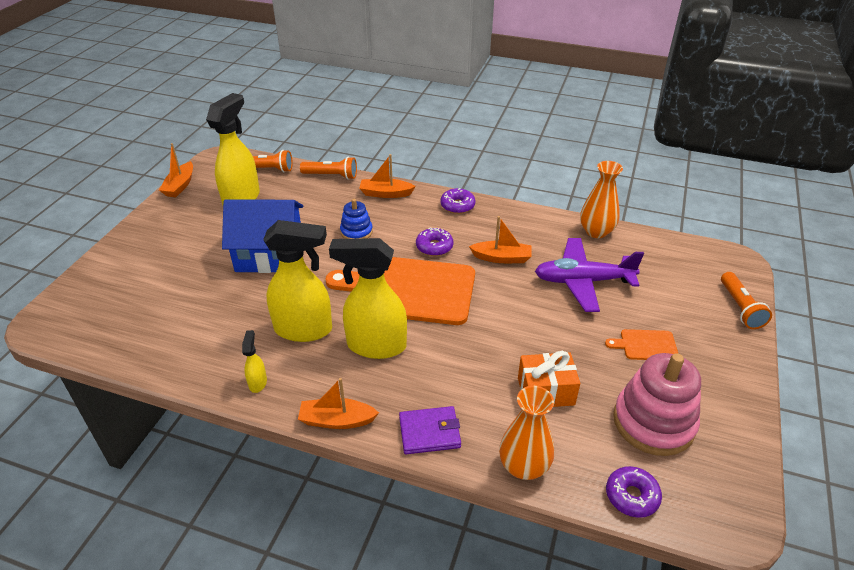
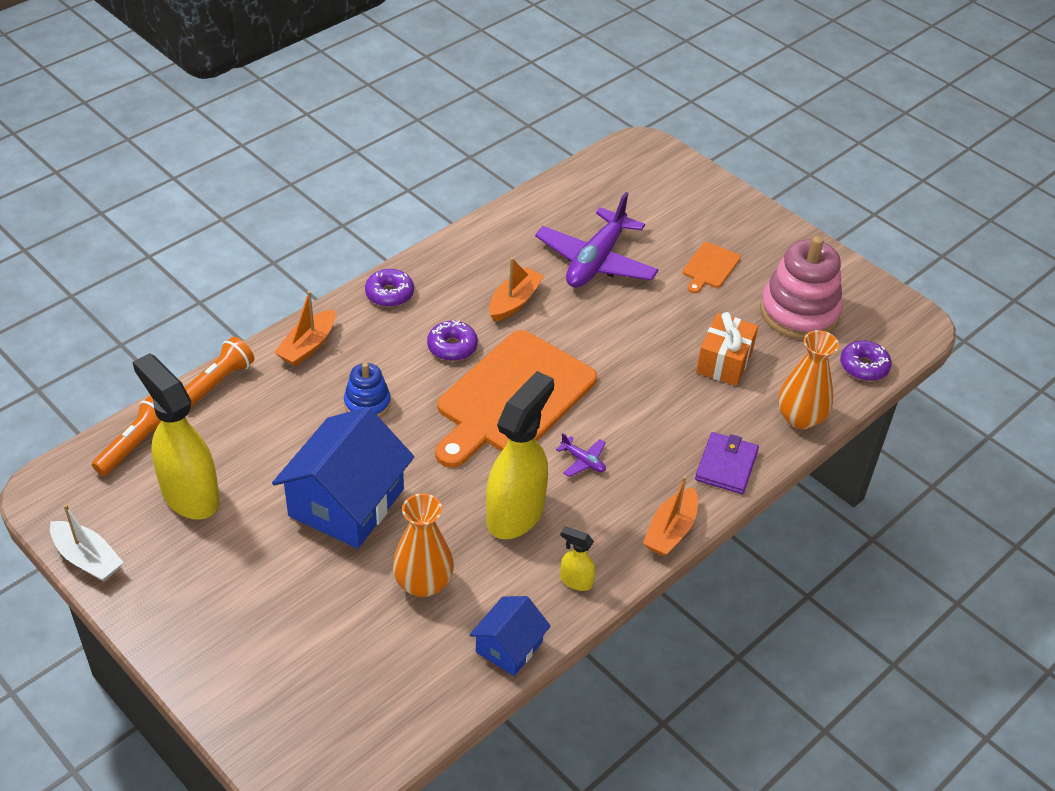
camera: 65 degrees left, 5 degrees up
orange boat [159,143,193,197] -> white boat [50,504,124,582]
yellow spray bottle [329,238,407,359] -> purple plane [556,433,606,477]
orange vase [580,161,623,238] -> orange vase moved to [392,493,454,597]
orange flashlight [721,272,772,329] -> none
none -> blue house [470,596,551,676]

